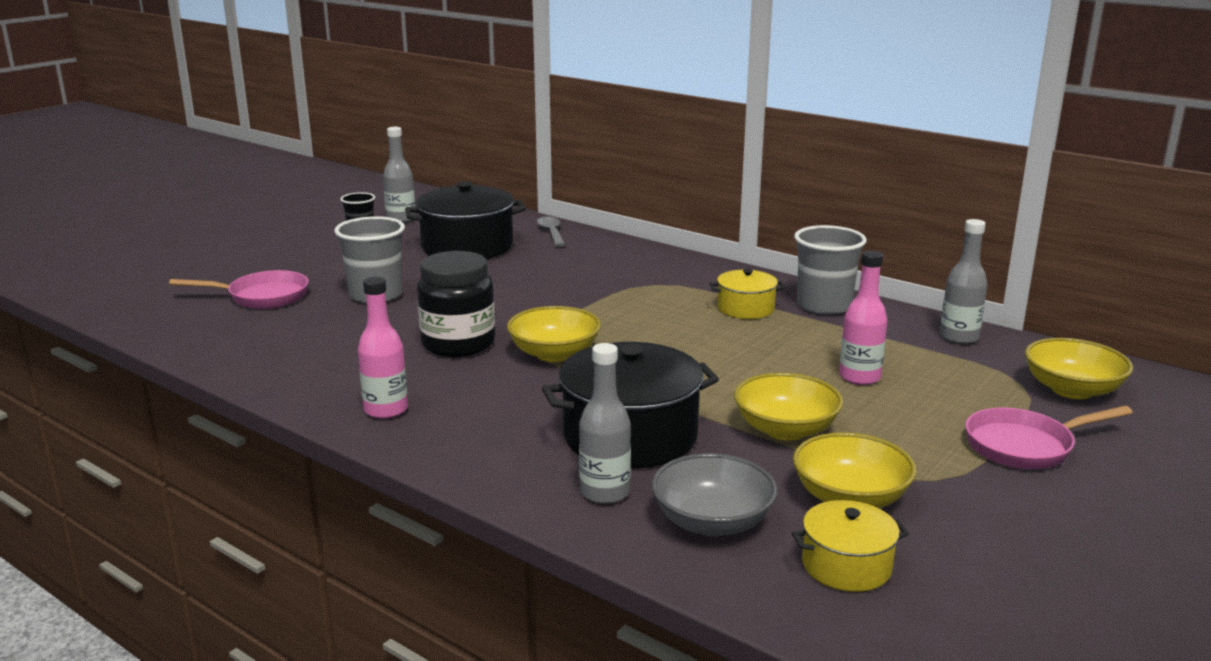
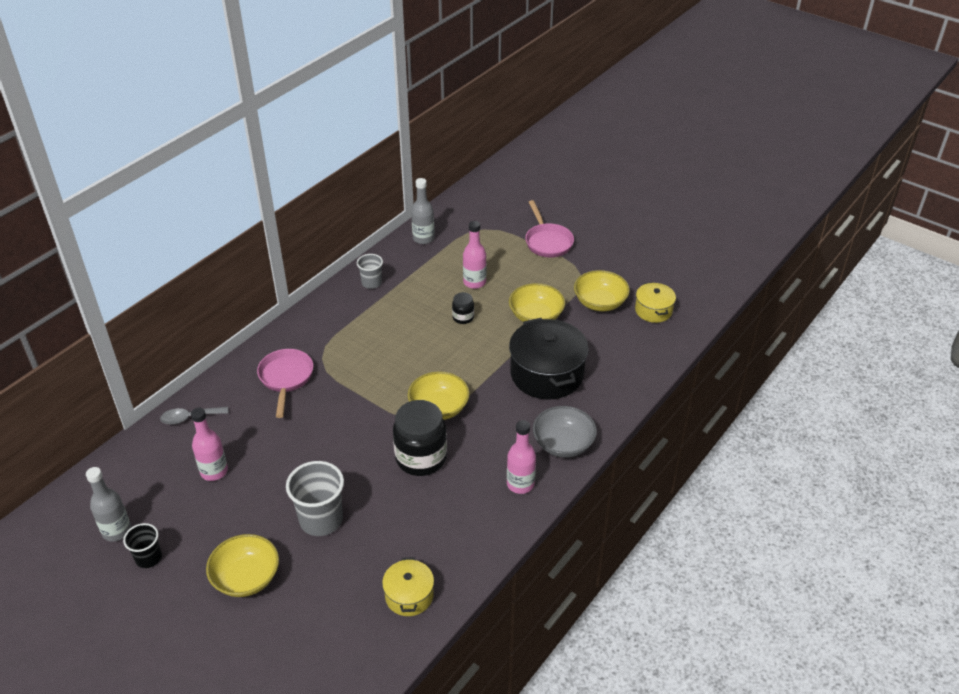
camera: 90 degrees left, 20 degrees up
pink pan [169,270,309,309] -> pink pan moved to [257,349,313,418]
black pot [405,181,526,259] -> pink bottle [191,408,228,481]
grey bottle [579,343,631,504] -> none
grey bowl [651,453,777,537] -> grey bowl moved to [533,406,597,458]
yellow pot [710,269,785,319] -> yellow pot moved to [382,557,434,616]
grey cup [794,225,867,315] -> grey cup [357,254,383,289], size x0.58
yellow bowl [1025,338,1133,399] -> yellow bowl moved to [206,534,279,597]
none -> black jar [452,292,474,324]

